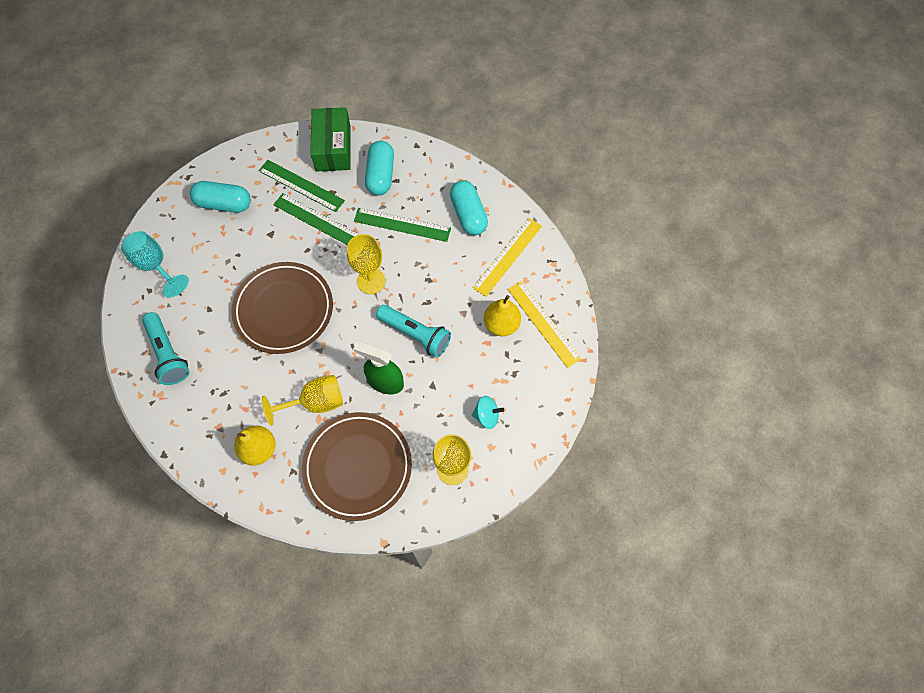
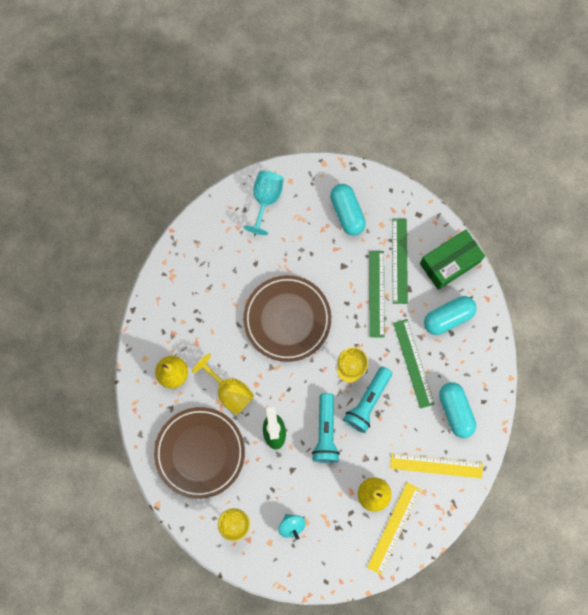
camera: 60 degrees right, 10 degrees up
turquoise flashlight [142,312,190,385] -> turquoise flashlight moved to [343,367,392,433]
turquoise capsule [450,180,488,235] -> turquoise capsule turned 60 degrees counterclockwise [439,382,476,438]

